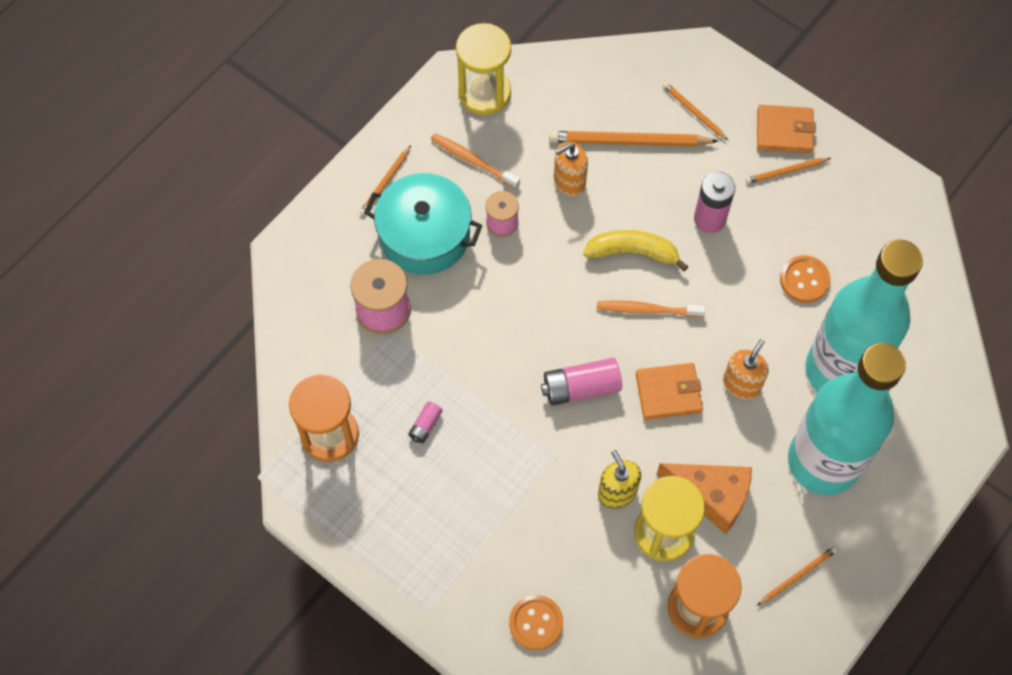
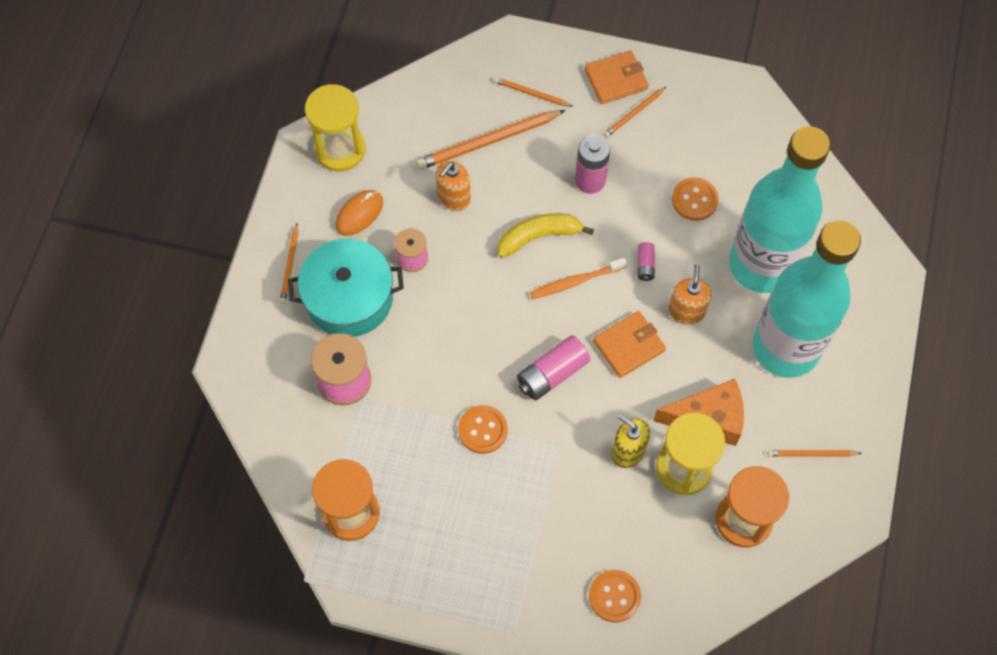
camera: 25 degrees left, 0 degrees up
pink battery [408,401,443,443] -> pink battery moved to [638,242,655,281]
orange toothbrush [431,133,520,189] -> orange mouse [335,190,383,236]
orange pencil [757,546,837,606] -> orange pencil turned 120 degrees counterclockwise [767,450,862,457]
none -> orange button [458,405,508,454]

